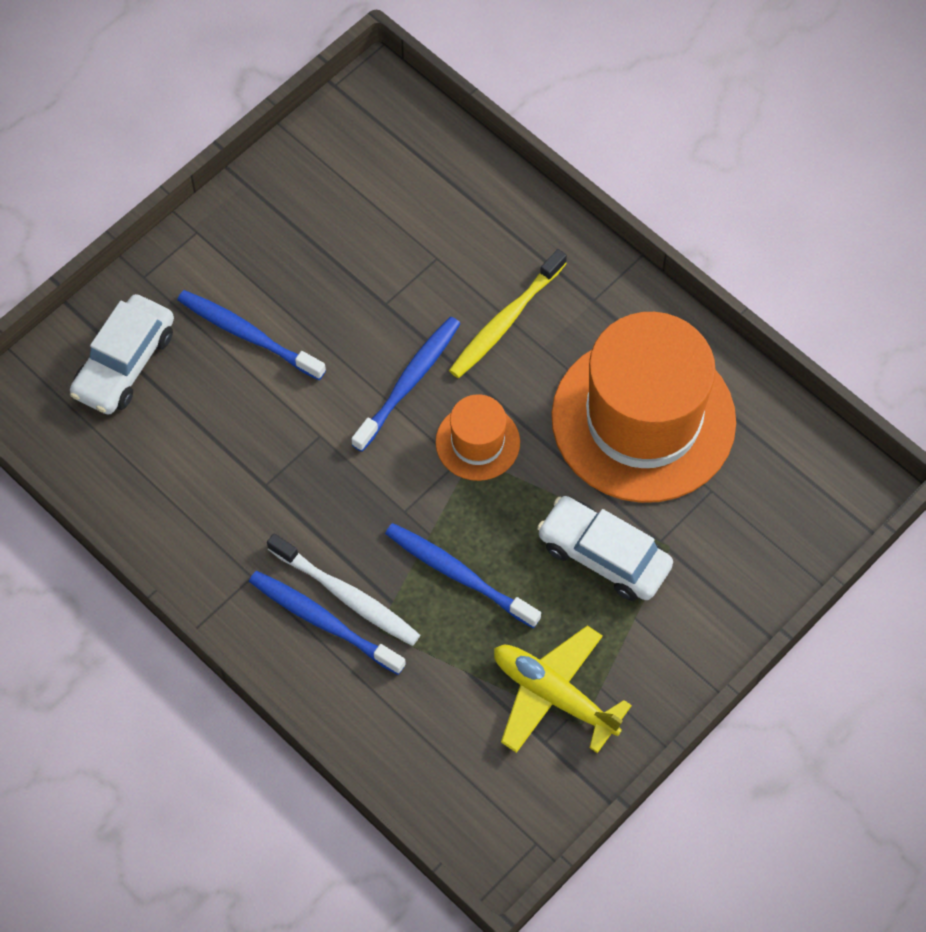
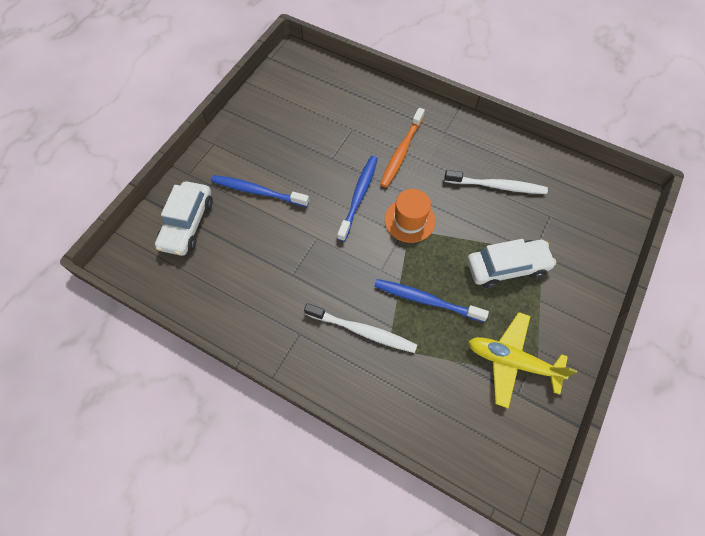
camera: 15 degrees left, 0 degrees up
blue toothbrush [249,571,406,675] -> none
yellow toothbrush [449,249,567,378] -> orange toothbrush [380,108,425,188]
white car [537,496,673,601] -> white car turned 150 degrees clockwise [467,239,556,288]
orange hat [552,312,736,503] -> white toothbrush [444,170,548,194]

